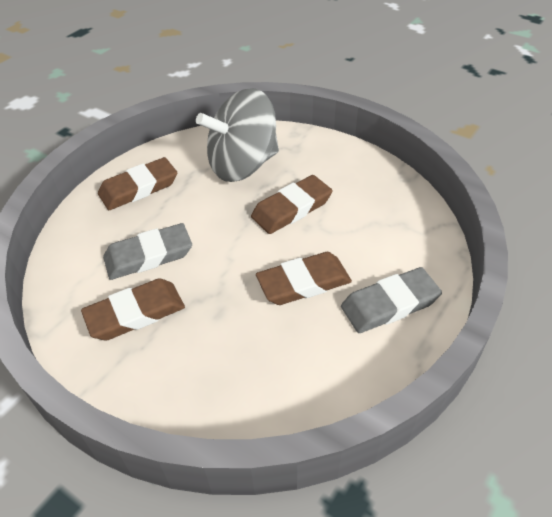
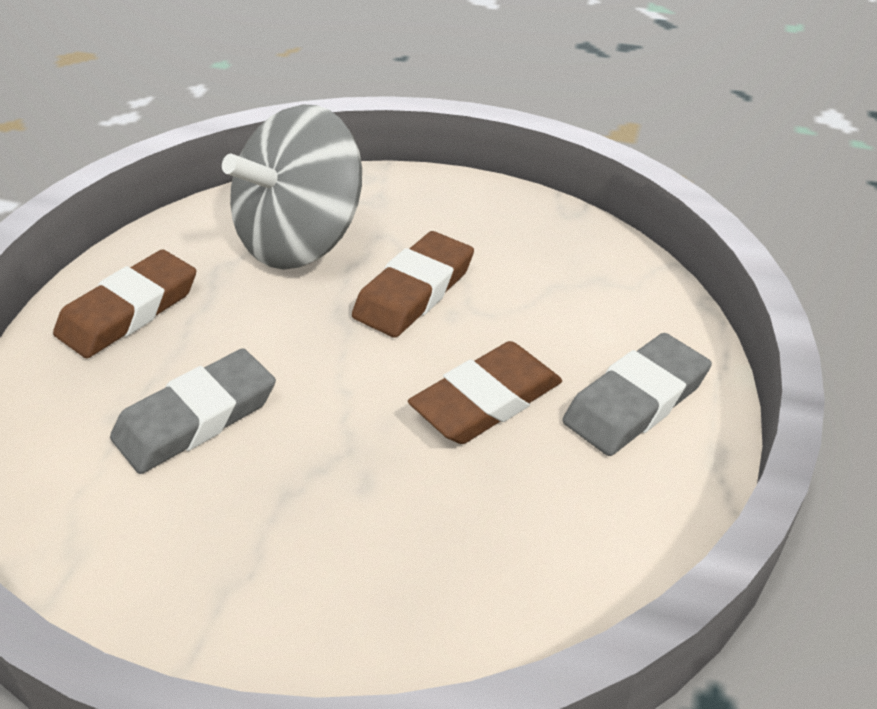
camera: 20 degrees left, 5 degrees down
brown eraser [81,278,185,340] -> none

